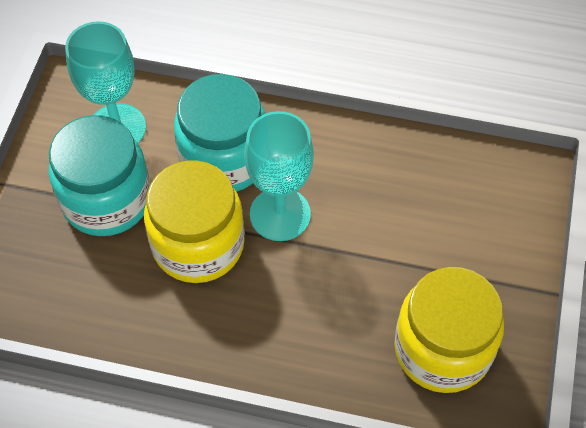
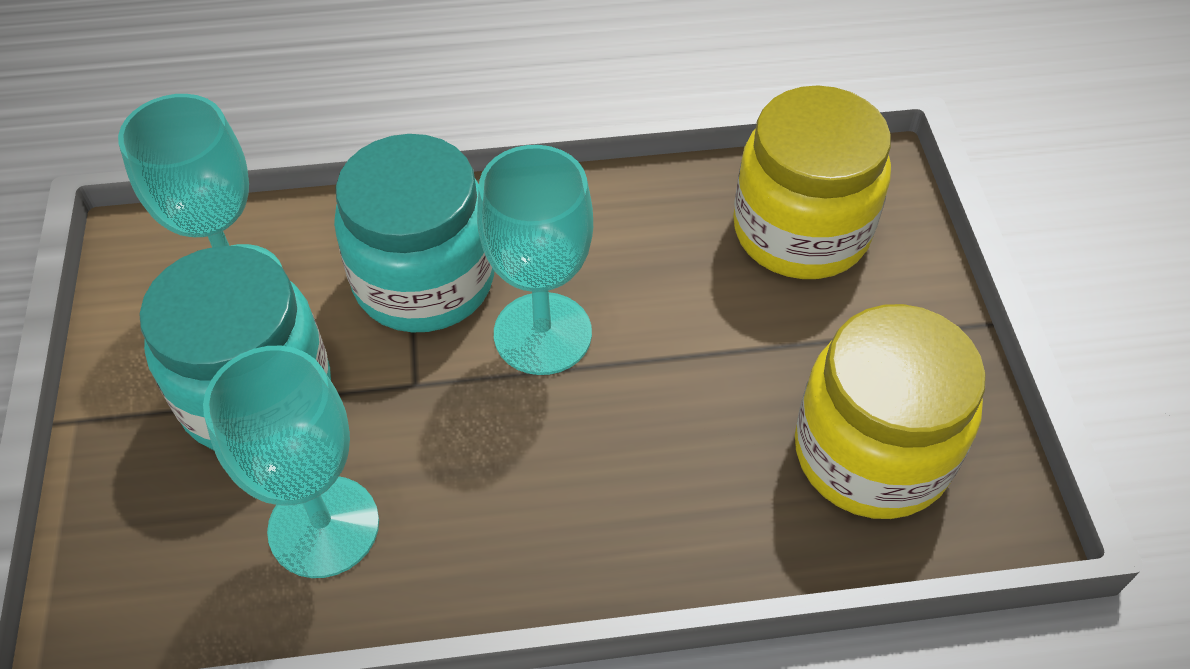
camera: 20 degrees left, 5 degrees down
yellow jar [144,160,245,283] -> yellow jar moved to [733,85,891,279]
none -> turquoise goblet [203,346,379,578]

